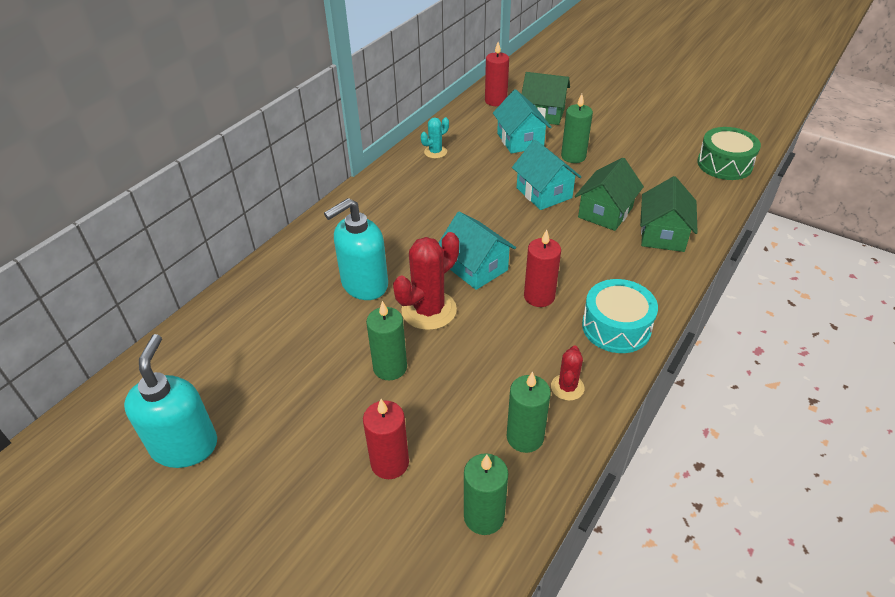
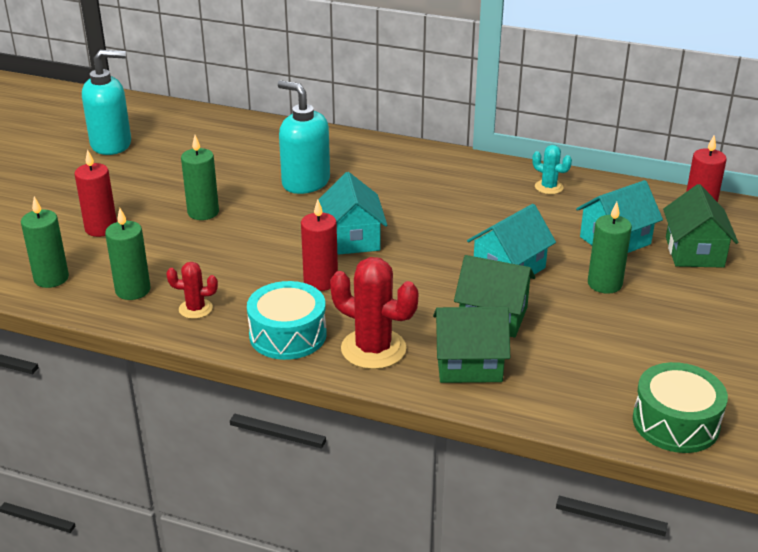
camera: 75 degrees right, 10 degrees down
red cactus [393,232,459,330] -> red cactus moved to [330,257,418,369]
turquoise house [438,211,516,290] -> turquoise house turned 45 degrees counterclockwise [318,172,387,255]

